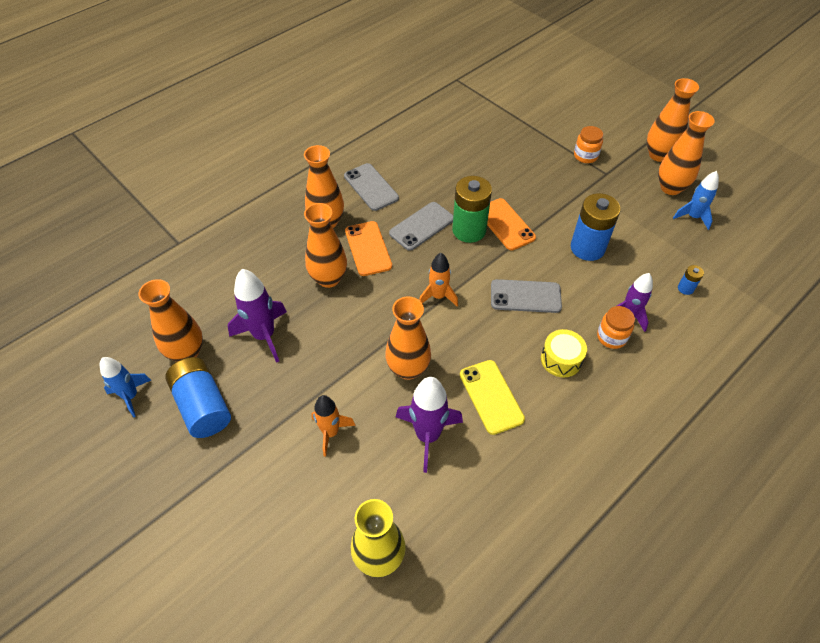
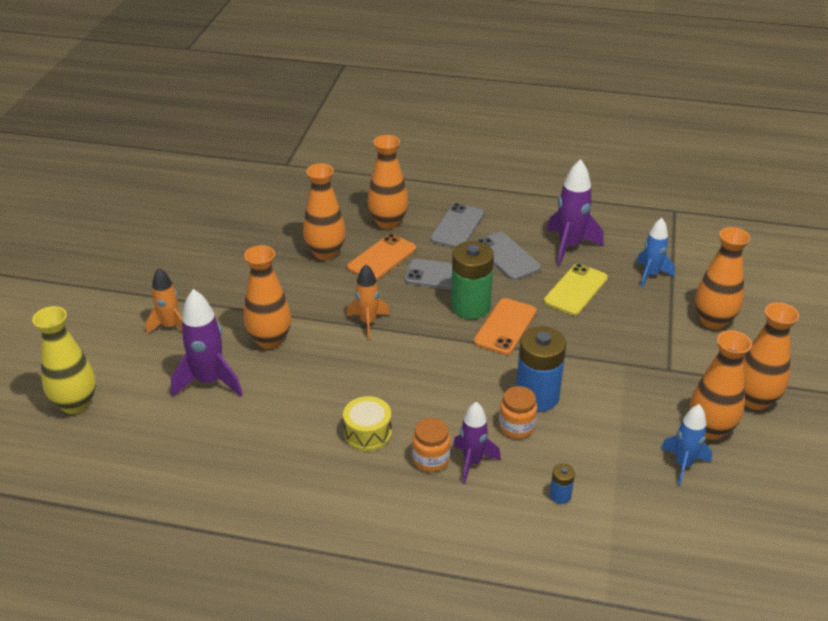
camera: 55 degrees right, 15 degrees down
blue rocket [100,357,151,418] -> blue rocket moved to [636,218,675,288]
orange vase [139,279,203,362] -> orange vase moved to [695,227,750,329]
blue battery [165,357,231,438] -> none
purple rocket [228,269,287,363] -> purple rocket moved to [547,159,604,266]
yellow phone [460,360,525,435] -> yellow phone moved to [544,263,608,316]
grey phone [491,279,562,313] -> grey phone moved to [476,232,541,280]
orange jar [574,126,603,163] -> orange jar moved to [499,386,537,439]

